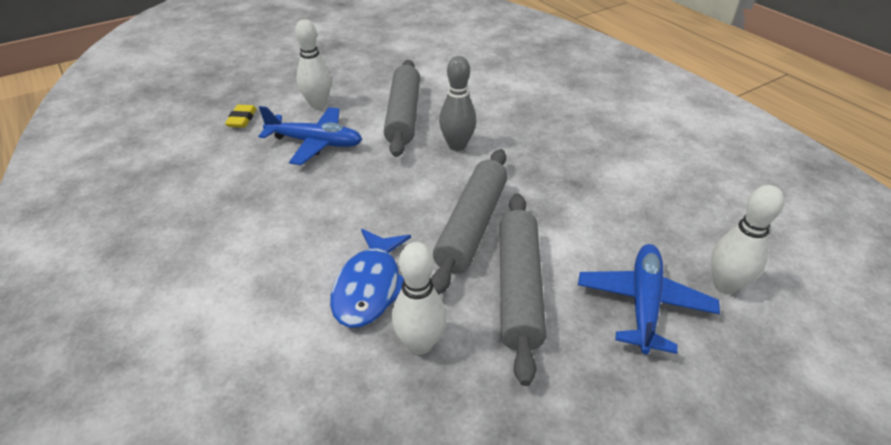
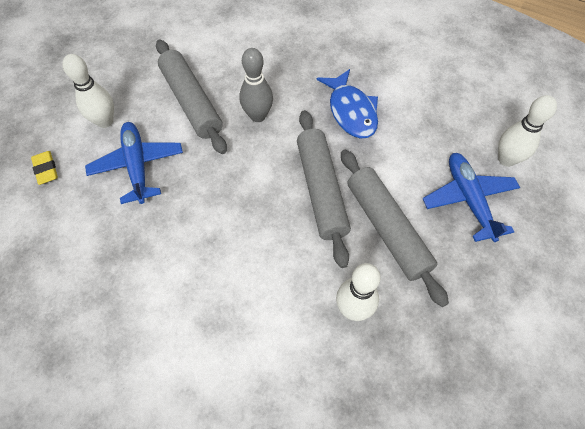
camera: 30 degrees left, 20 degrees up
blue plane [259,106,362,165] -> blue plane turned 90 degrees counterclockwise [85,122,183,204]
blue fish [330,229,411,328] -> blue fish moved to [317,69,378,138]

